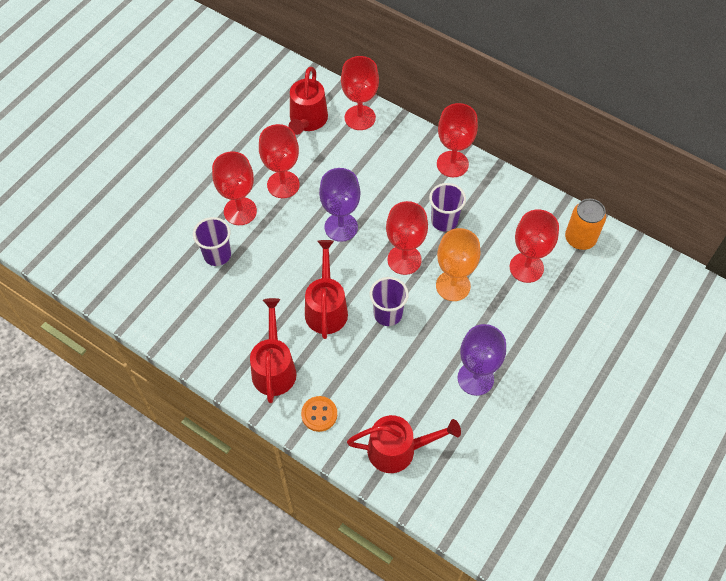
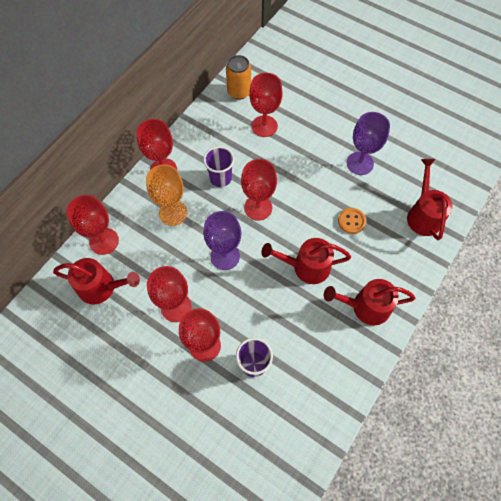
camera: 90 degrees left, 5 degrees up
orange button [301,396,337,432] -> orange button moved to [338,208,366,234]
purple cup [370,277,409,326] -> none
orange goblet [436,228,480,301] -> orange goblet moved to [146,164,187,226]

